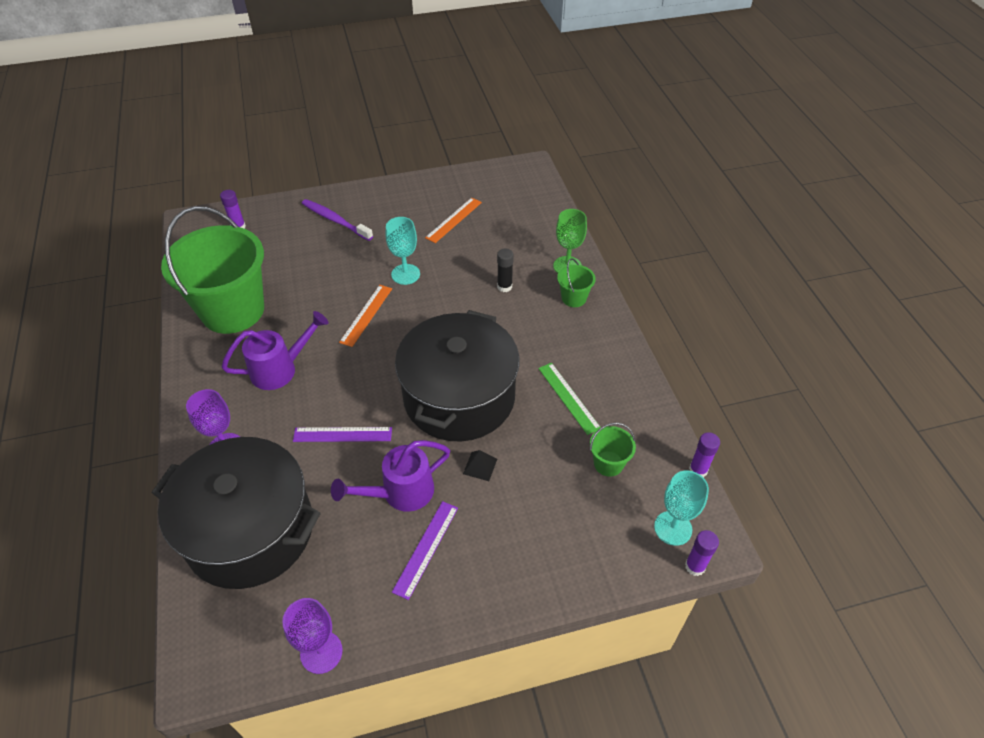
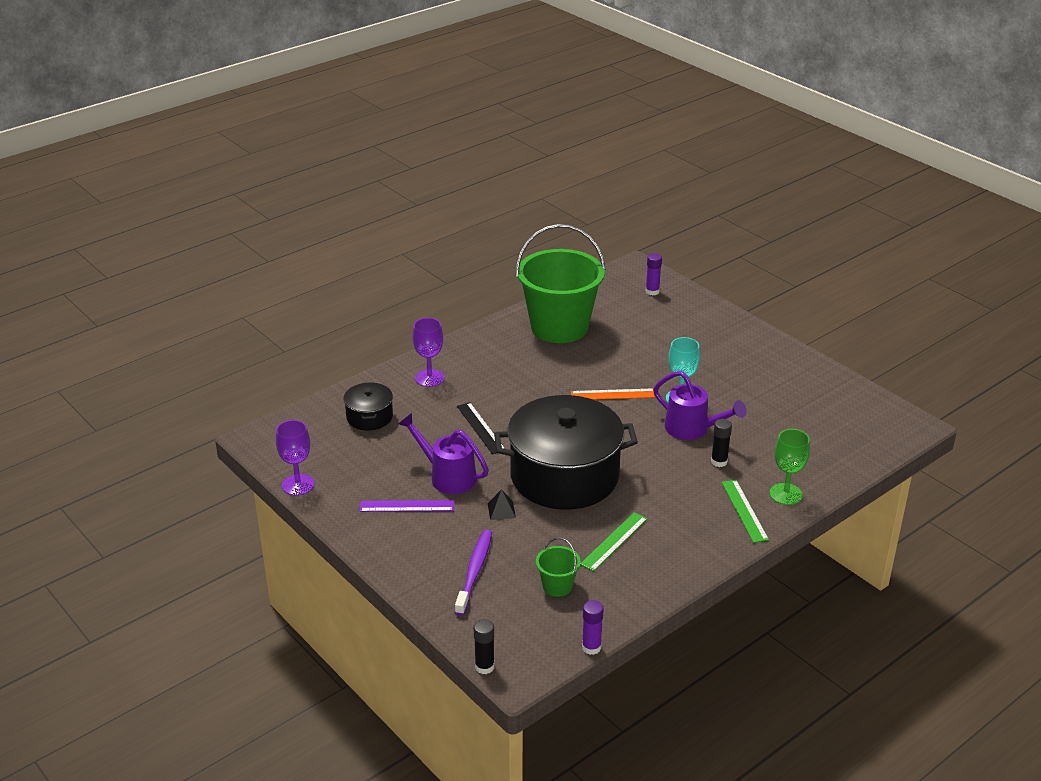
camera: 65 degrees right, 15 degrees down
black pot [152,437,321,589] -> black pot [343,383,393,430], size x0.45
purple watering can [222,311,328,390] -> purple watering can moved to [653,371,747,440]
purple ruler [293,427,392,442] -> black ruler [457,402,505,454]
purple toothbrush [302,199,373,241] -> purple toothbrush moved to [455,530,492,616]
orange ruler [425,198,482,243] -> none
green bucket [557,258,596,307] -> green ruler [721,480,769,543]
turquoise goblet [654,471,709,546] -> none
purple glue stick [685,530,719,576] -> black glue stick [474,619,495,674]

